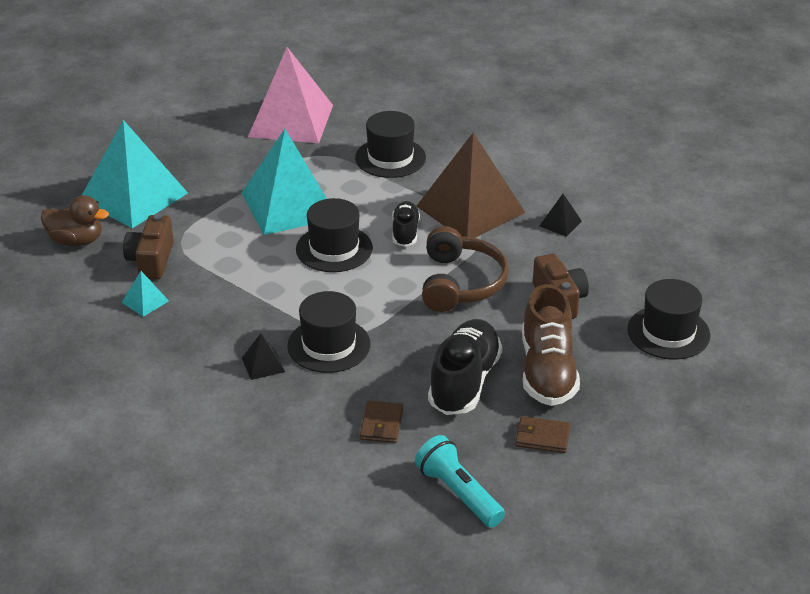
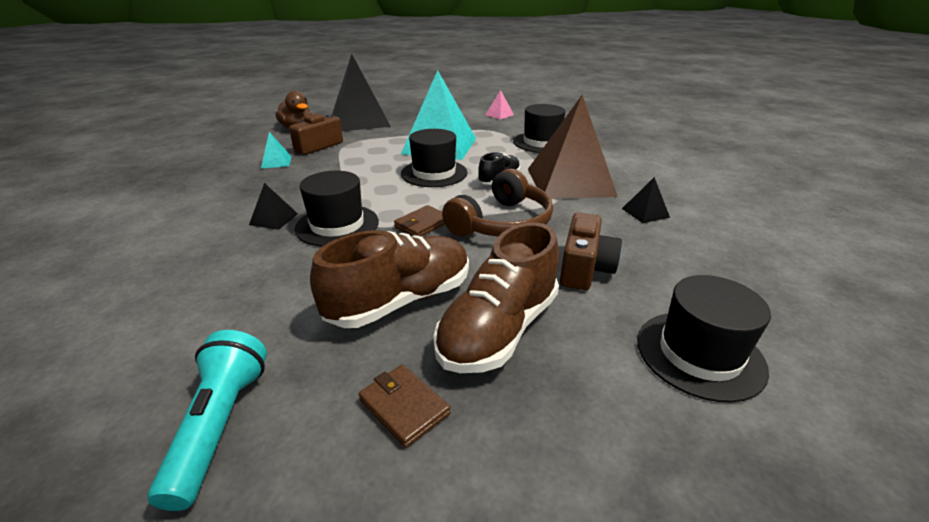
camera: 35 degrees right, 5 degrees down
turquoise pyramid [82,120,188,228] -> black pyramid [332,54,391,131]
pink pyramid [248,47,333,143] -> pink pyramid [485,90,514,119], size x0.40
brown wallet [360,400,403,443] -> brown wallet moved to [394,205,445,236]
black shoe [428,319,502,415] -> brown shoe [310,230,469,328]

